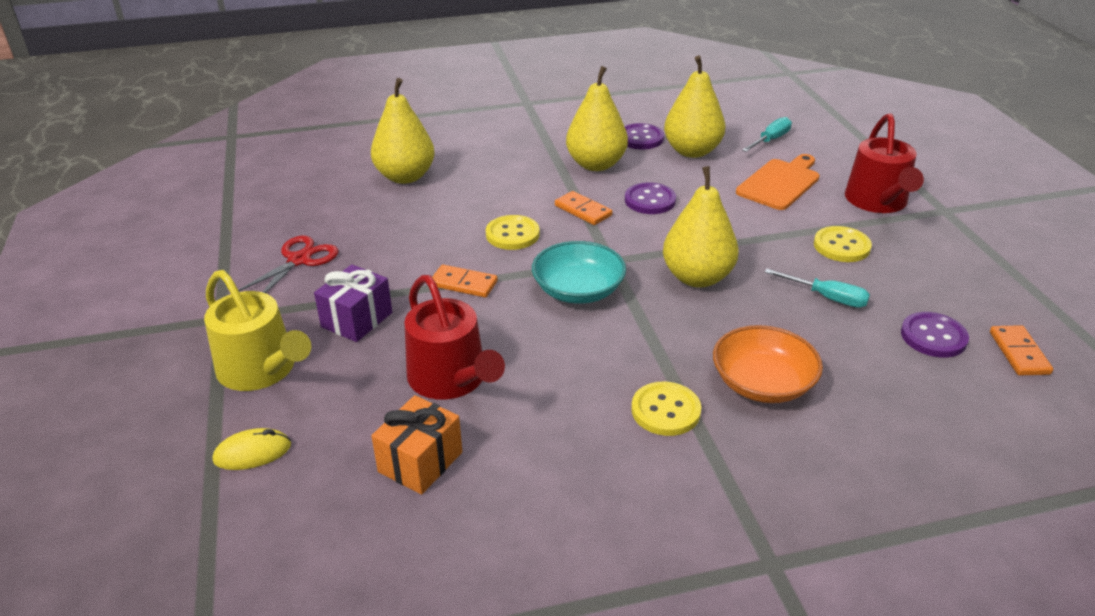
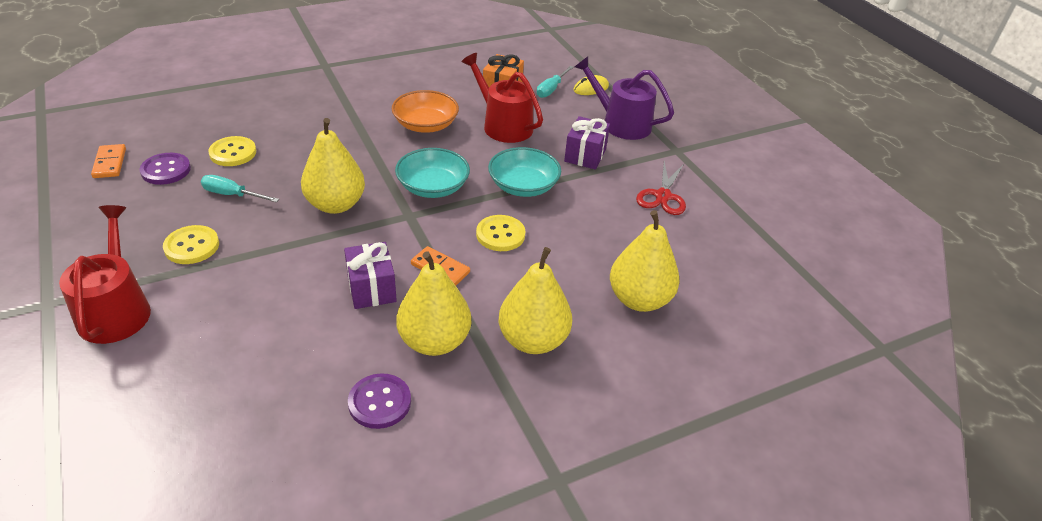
camera: 165 degrees right, 5 degrees up
yellow watering can [204,270,311,391] -> purple watering can [575,56,674,140]
orange domino [432,265,498,297] -> turquoise bowl [488,147,561,197]
purple button [625,182,676,214] -> purple gift [344,242,397,309]
yellow button [631,382,701,436] -> yellow button moved to [208,136,256,166]
yellow pear [664,55,726,158] -> yellow pear moved to [499,247,572,354]
orange bowl [713,325,823,403] -> orange bowl moved to [392,90,459,133]
orange cutting board [736,154,820,210] -> none
turquoise screwdriver [742,117,792,152] -> turquoise screwdriver moved to [537,66,573,98]

